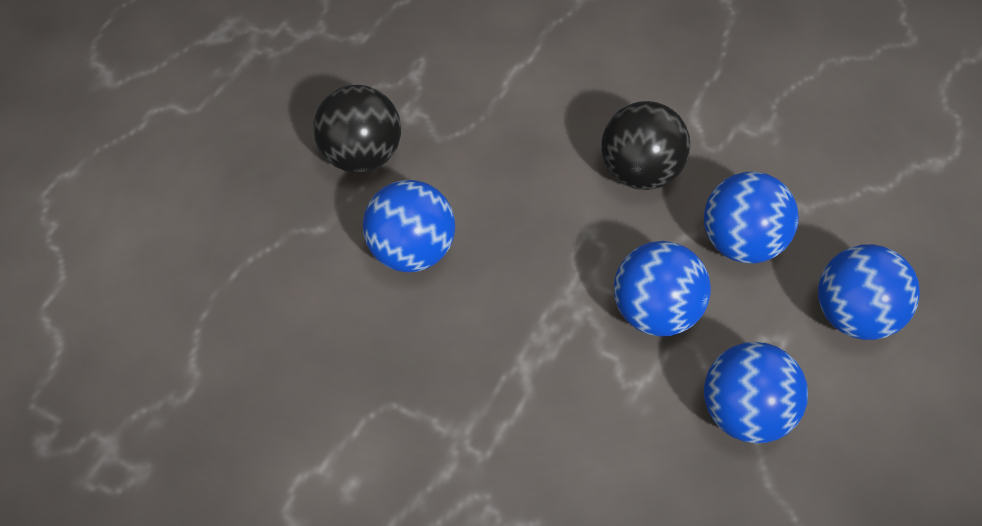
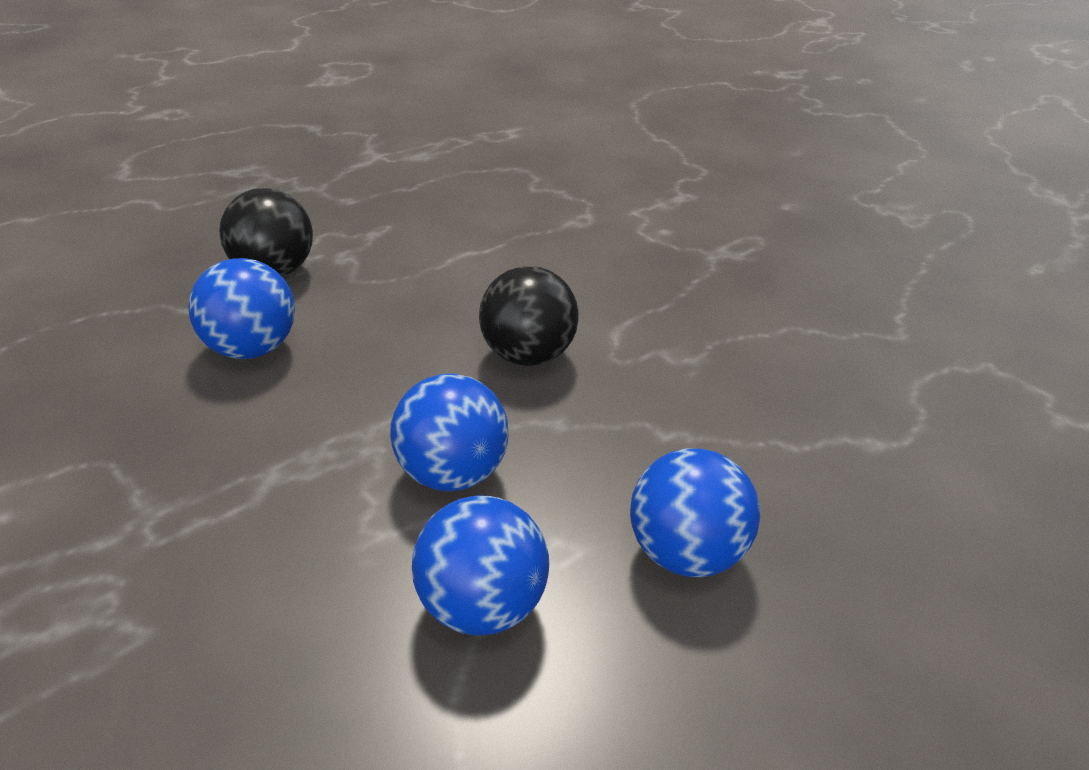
camera: 20 degrees right, 20 degrees down
blue ball [704,172,799,263] -> none

